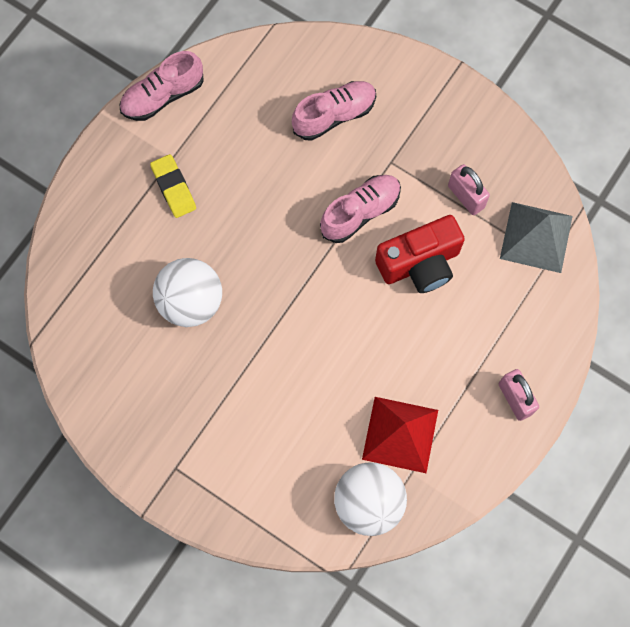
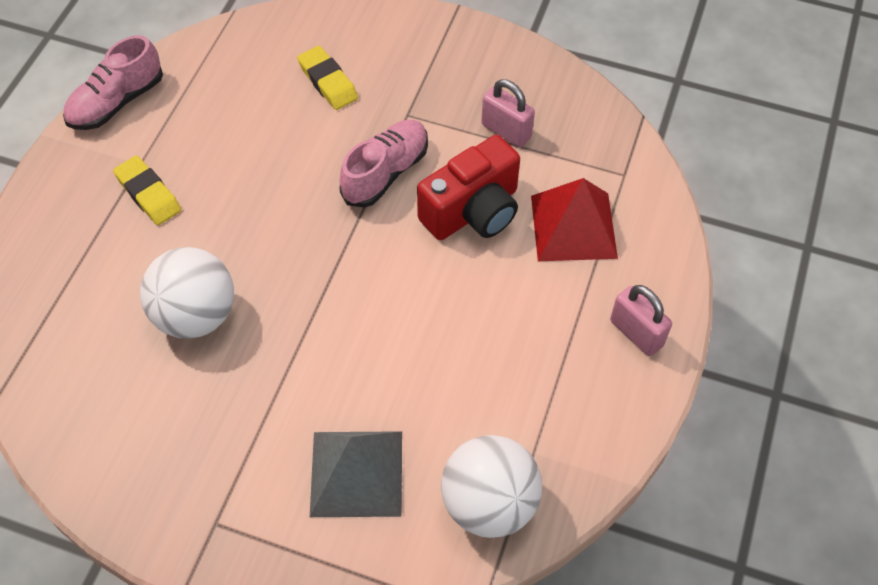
camera: 15 degrees left, 15 degrees down
pink shoe [292,81,376,141] -> yellow eraser [297,46,358,110]
red pyramid [362,397,438,473] -> red pyramid moved to [531,178,618,261]
grey pyramid [500,202,573,273] -> grey pyramid moved to [310,431,402,517]

